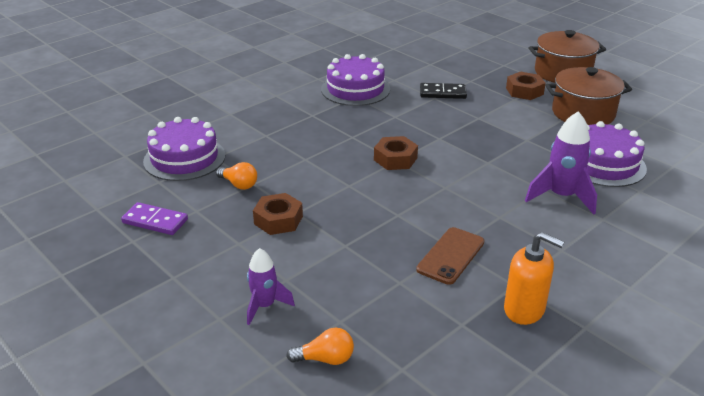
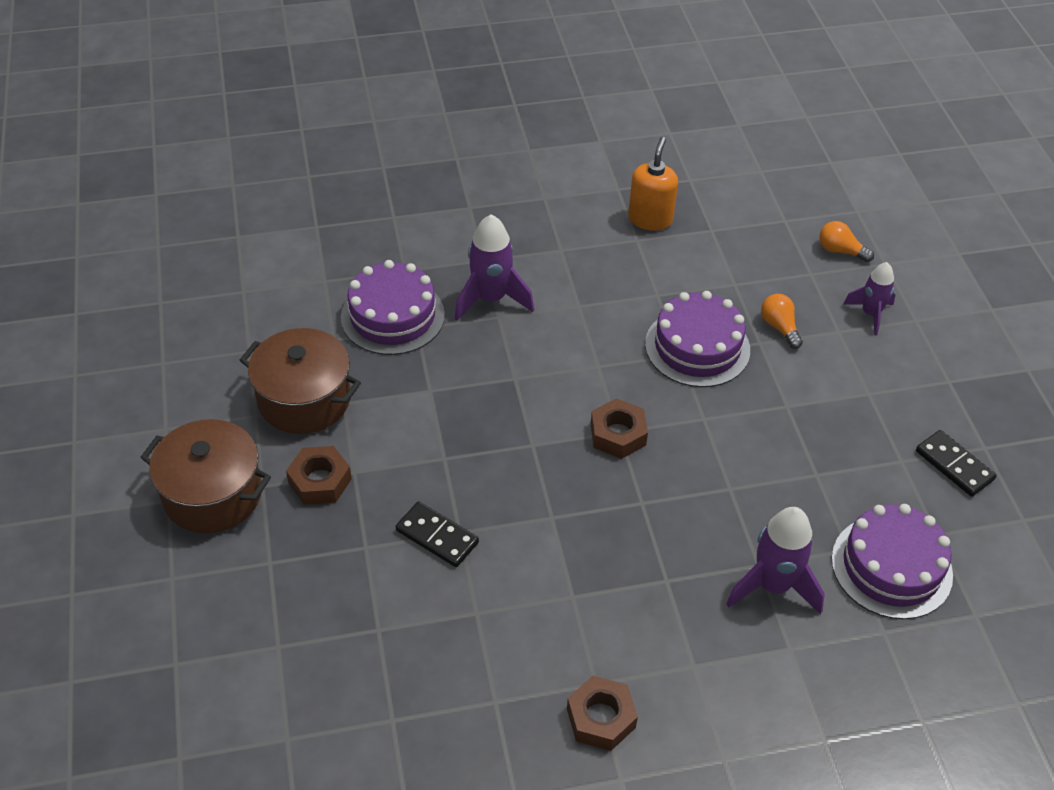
camera: 150 degrees left, 15 degrees up
purple domino [121,202,188,235] -> black domino [916,430,996,497]
orange light bulb [216,162,257,190] -> orange light bulb moved to [761,294,803,349]
brown nut [253,193,303,235] -> brown nut moved to [567,676,638,751]
purple cake [321,54,390,106] -> purple cake moved to [645,291,750,387]
brown phone [416,227,485,285] -> none
orange soap dispenser [504,232,564,325] -> orange soap dispenser turned 45 degrees clockwise [628,137,678,231]
none -> purple rocket [726,507,825,614]

